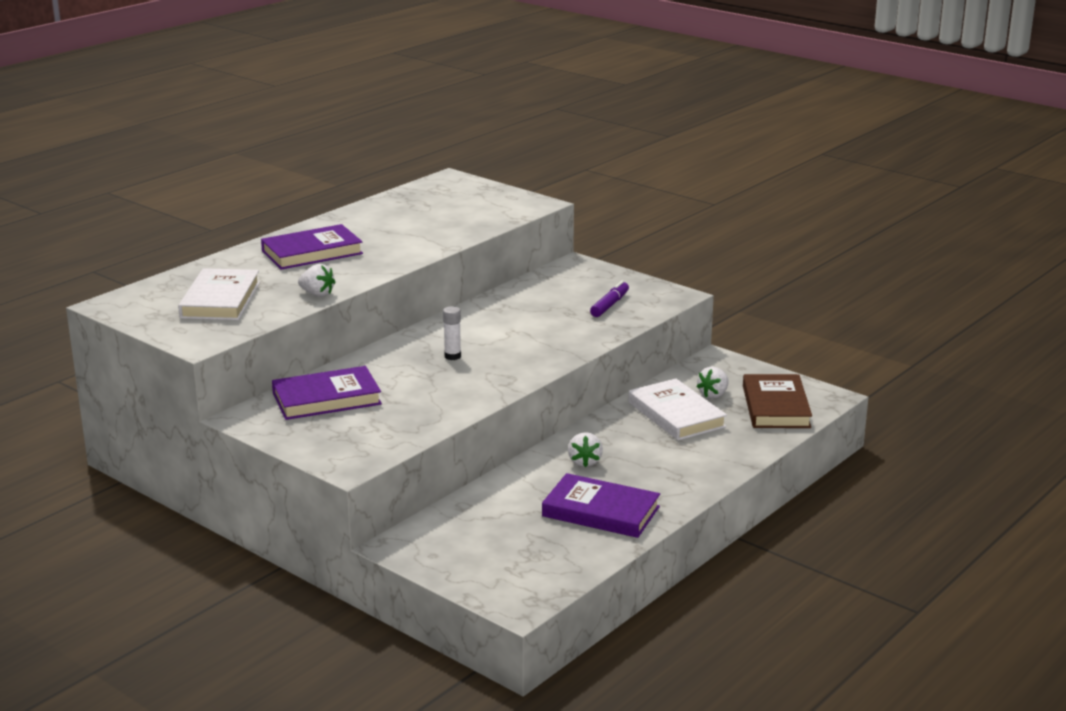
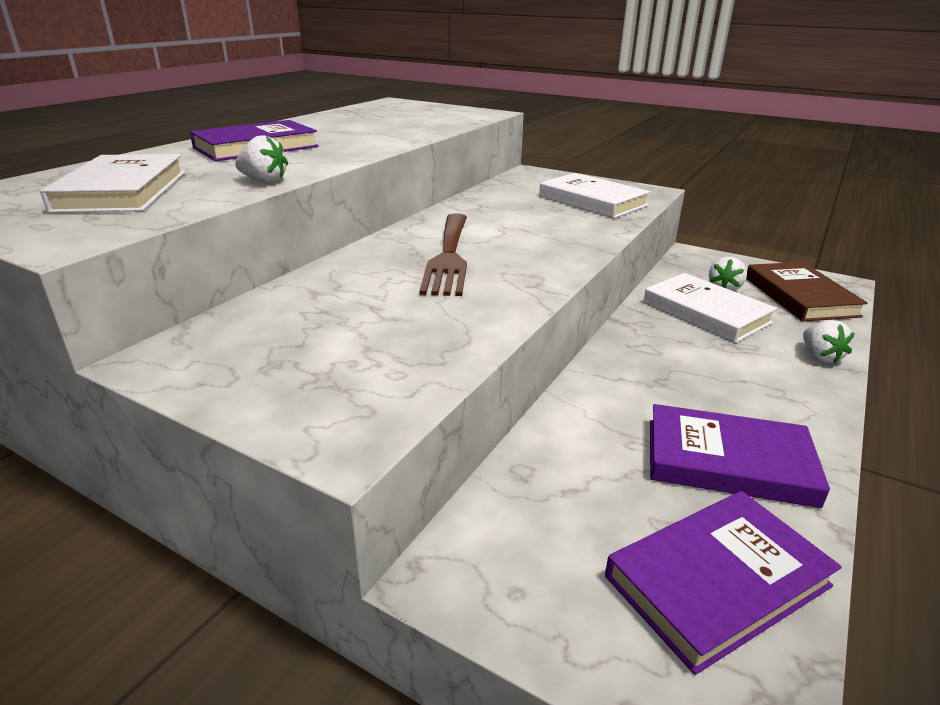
camera: 10 degrees left, 5 degrees up
purple book [272,366,382,420] -> purple book moved to [605,491,842,675]
white glue stick [443,306,461,360] -> brown fork [419,213,467,296]
white strawberry [568,432,603,467] -> white strawberry moved to [803,320,854,364]
purple marker [590,281,629,317] -> white book [539,173,650,218]

